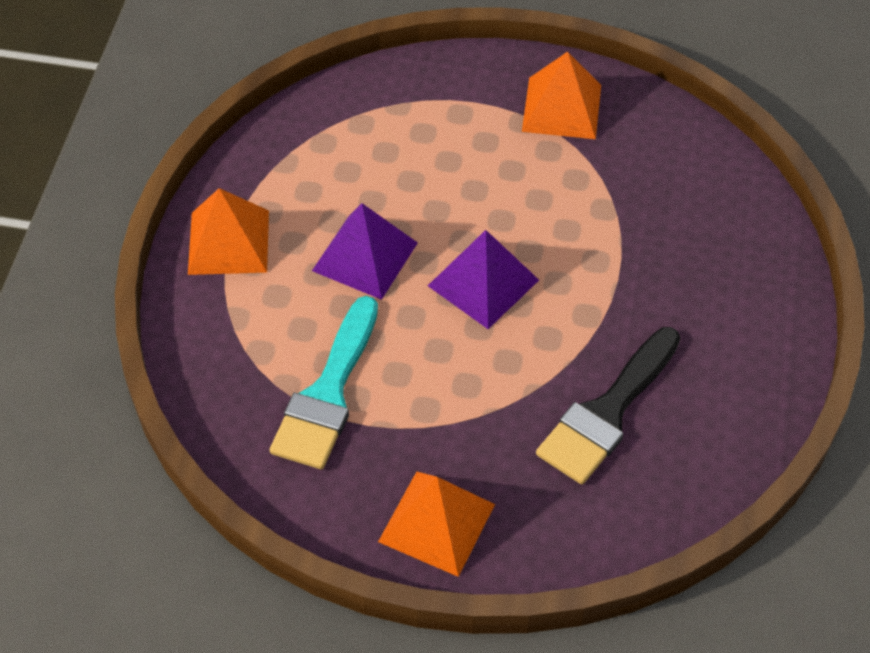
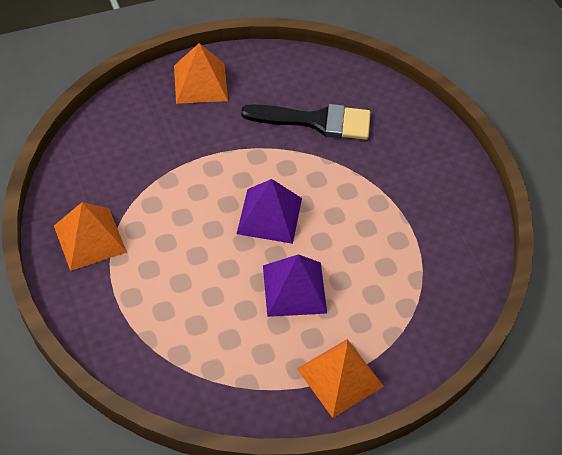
camera: 125 degrees left, 0 degrees up
turquoise brush [270,296,378,469] -> none
orange pyramid [378,471,495,577] -> orange pyramid moved to [174,43,228,104]

